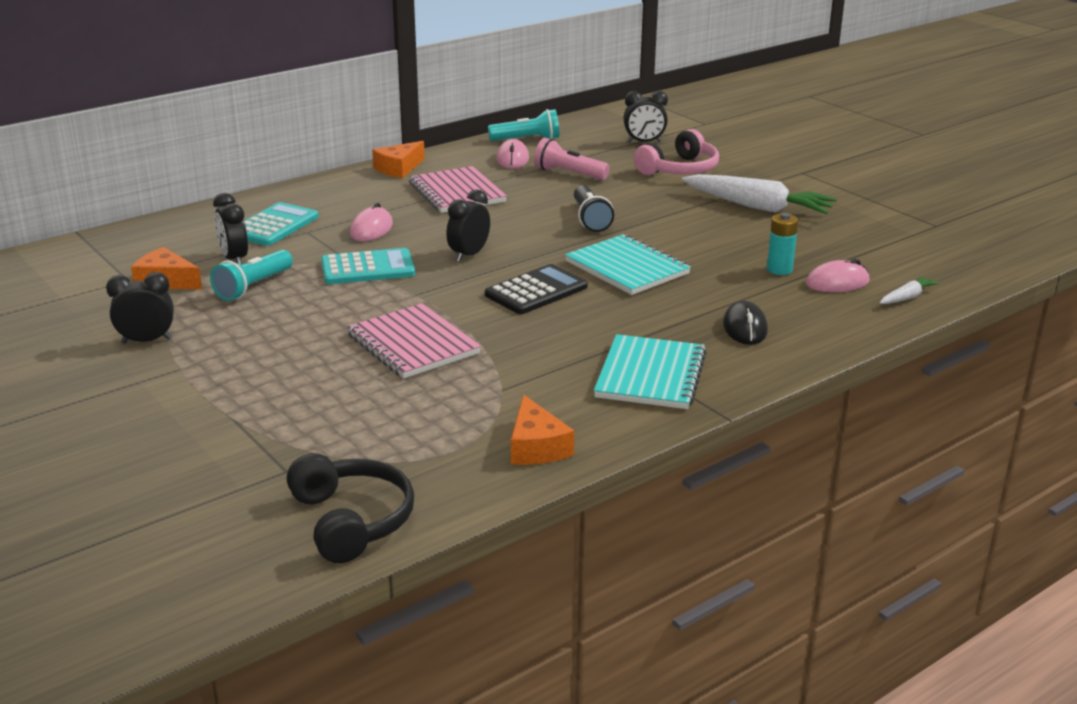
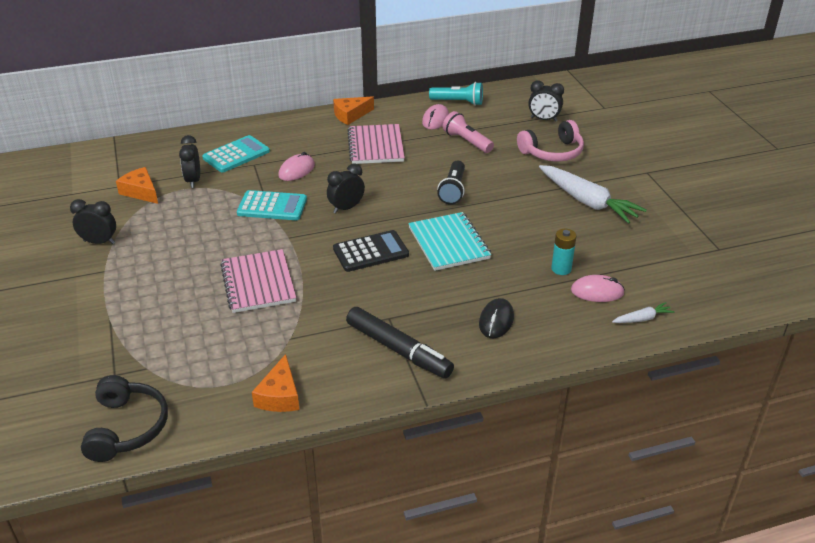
camera: 20 degrees right, 10 degrees up
turquoise flashlight [210,250,293,301] -> none
turquoise notebook [594,334,707,409] -> black marker [346,307,454,378]

